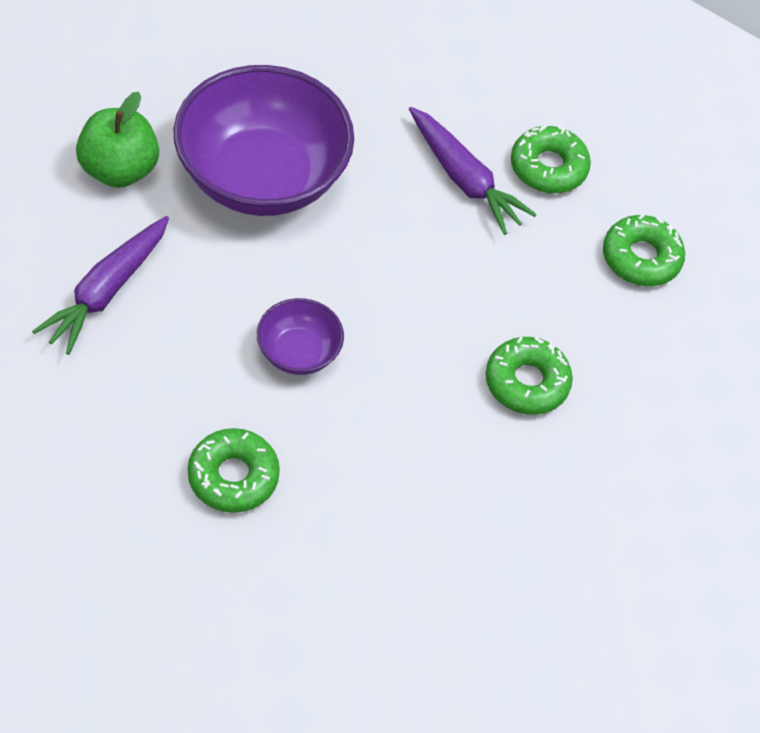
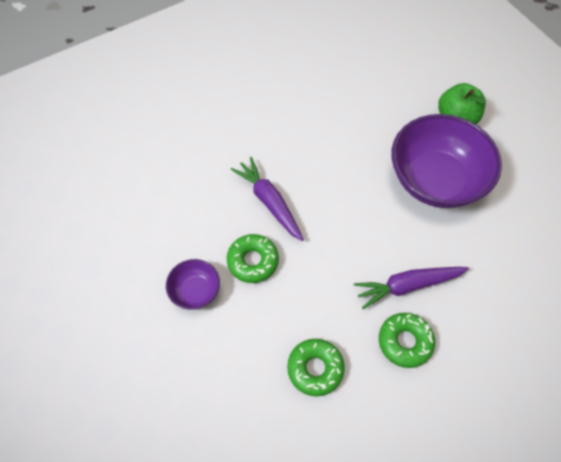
camera: 120 degrees right, 5 degrees up
purple carrot [32,216,169,355] -> purple carrot moved to [231,157,304,241]
green donut [188,428,280,513] -> none
purple bowl [257,298,344,375] -> purple bowl moved to [166,259,220,310]

